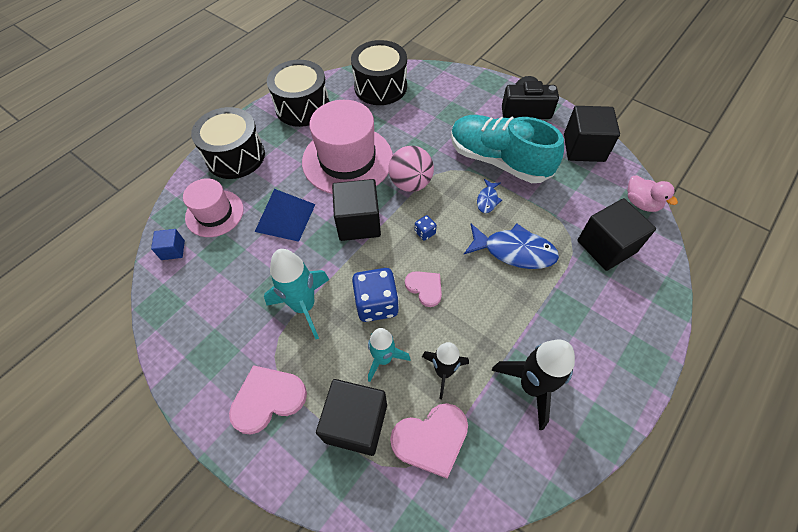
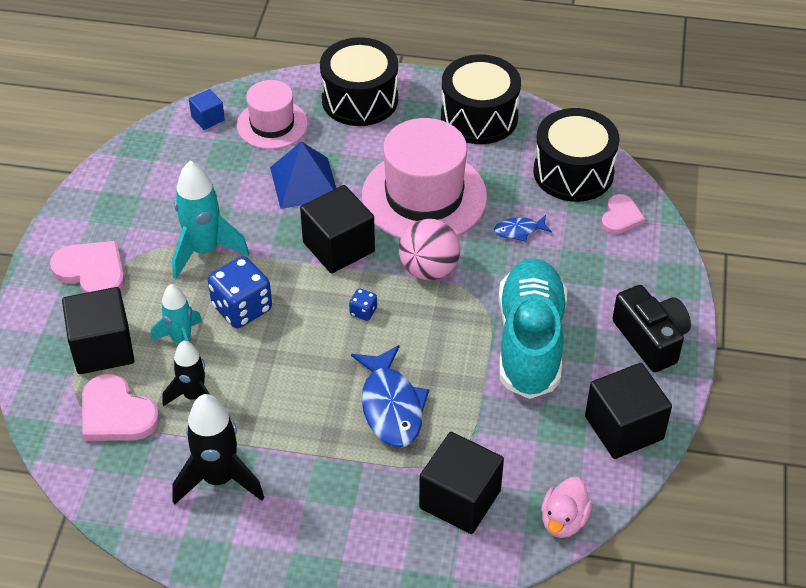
camera: 60 degrees right, 10 degrees down
pink heart [405,271,442,307] -> pink heart moved to [601,194,645,234]
blue fish [477,179,502,213] -> blue fish moved to [494,215,552,242]

